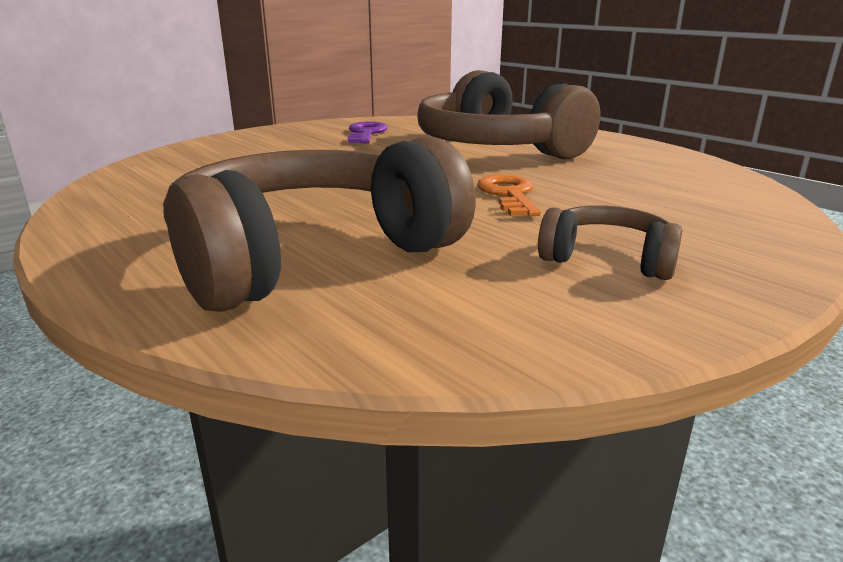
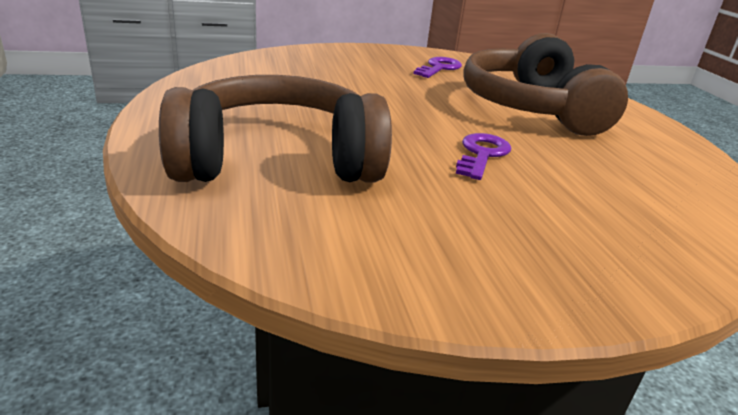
camera: 25 degrees right, 5 degrees up
orange key [477,175,541,216] -> purple key [456,133,511,180]
brown headphones [538,205,682,280] -> none

